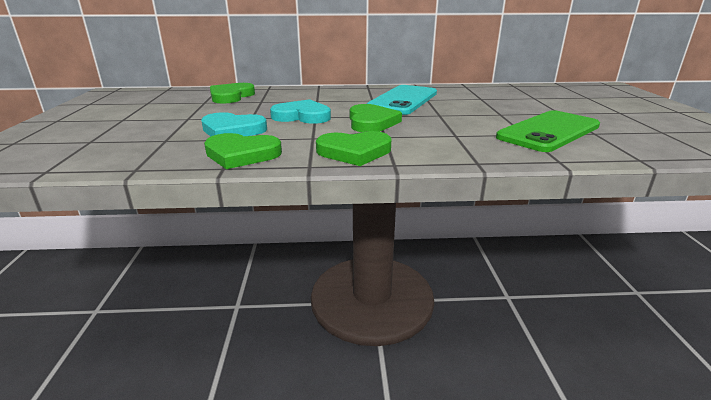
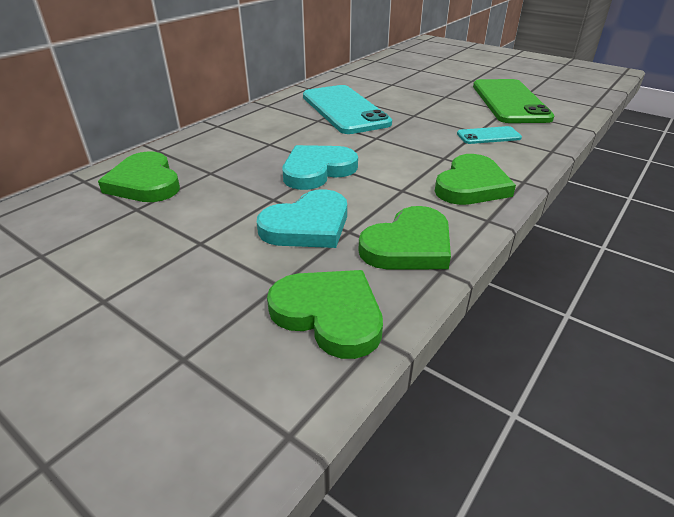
camera: 50 degrees left, 10 degrees up
green heart [349,104,402,132] -> green heart moved to [267,270,383,359]
none -> turquoise phone [457,126,522,144]

